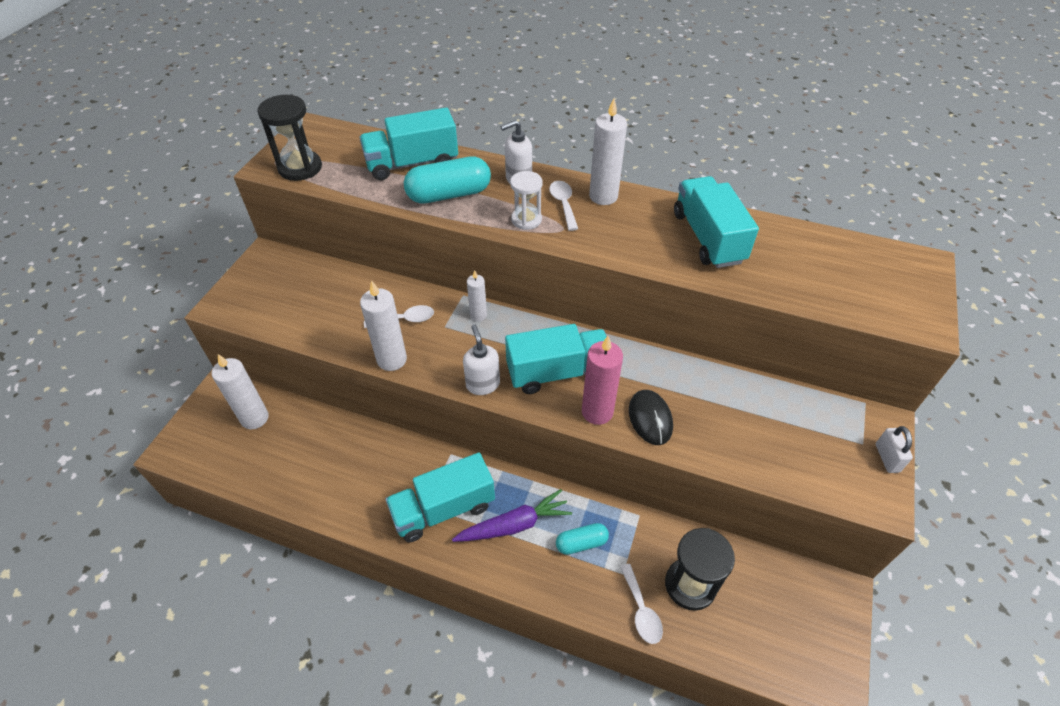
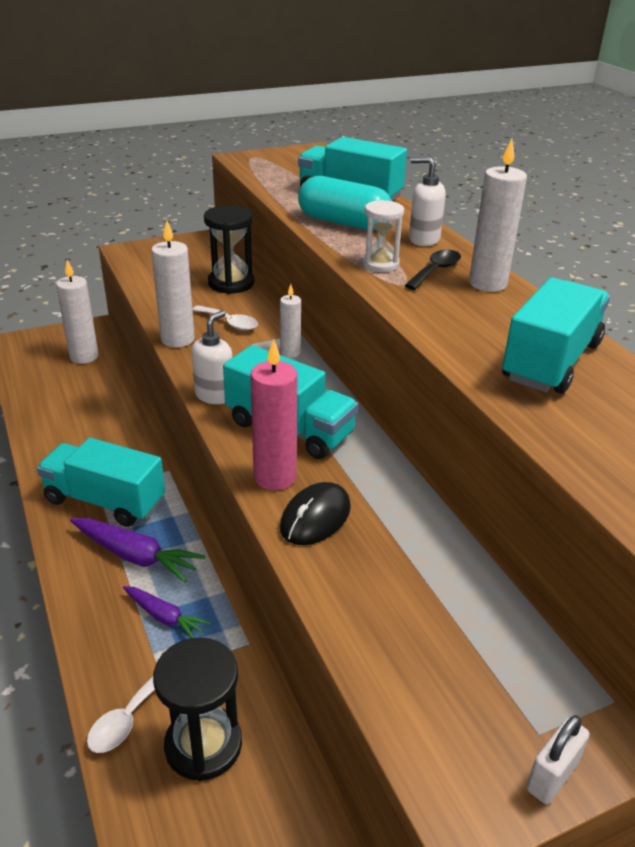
camera: 45 degrees right, 15 degrees down
black hourglass [257,95,322,181] -> black hourglass moved to [204,205,254,294]
white spoon [549,181,578,231] -> black spoon [404,250,461,290]
turquoise capsule [556,523,609,555] -> purple carrot [123,586,211,638]

